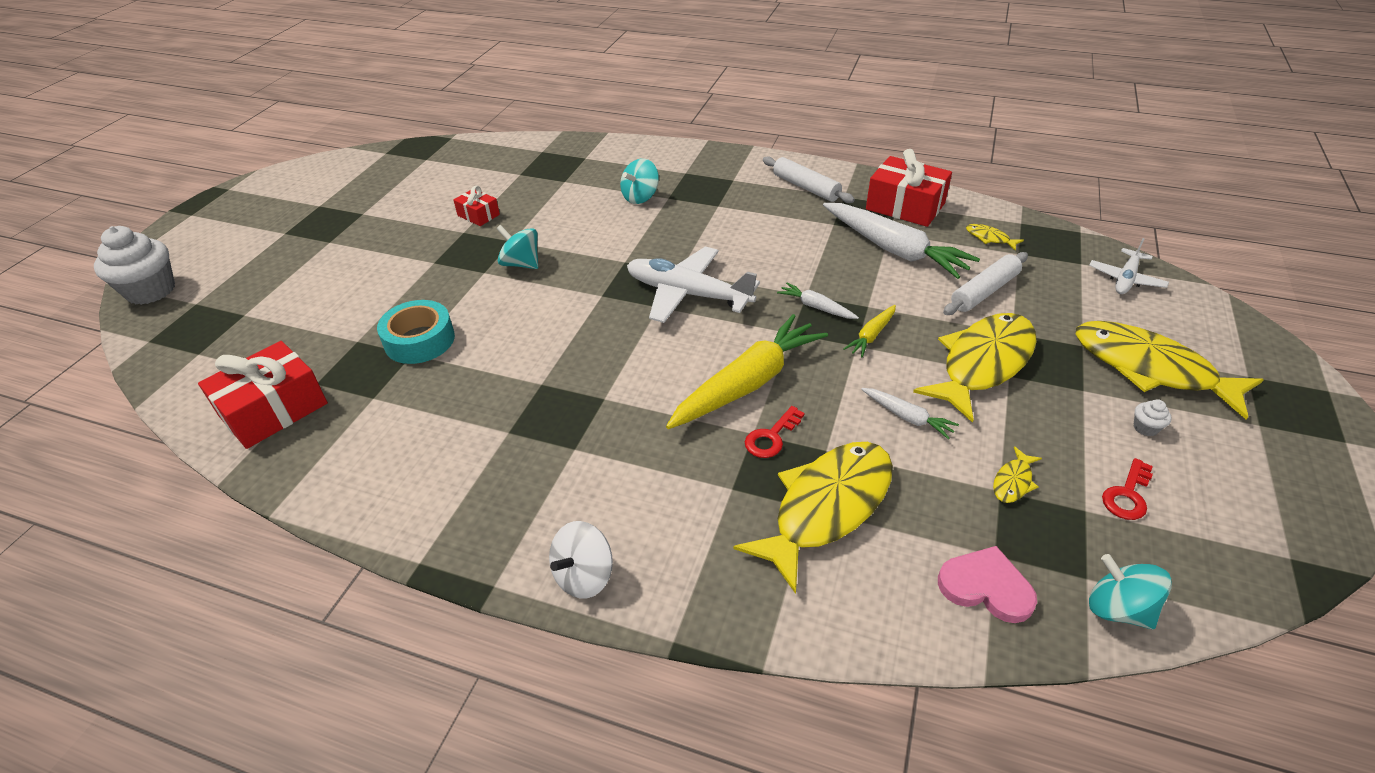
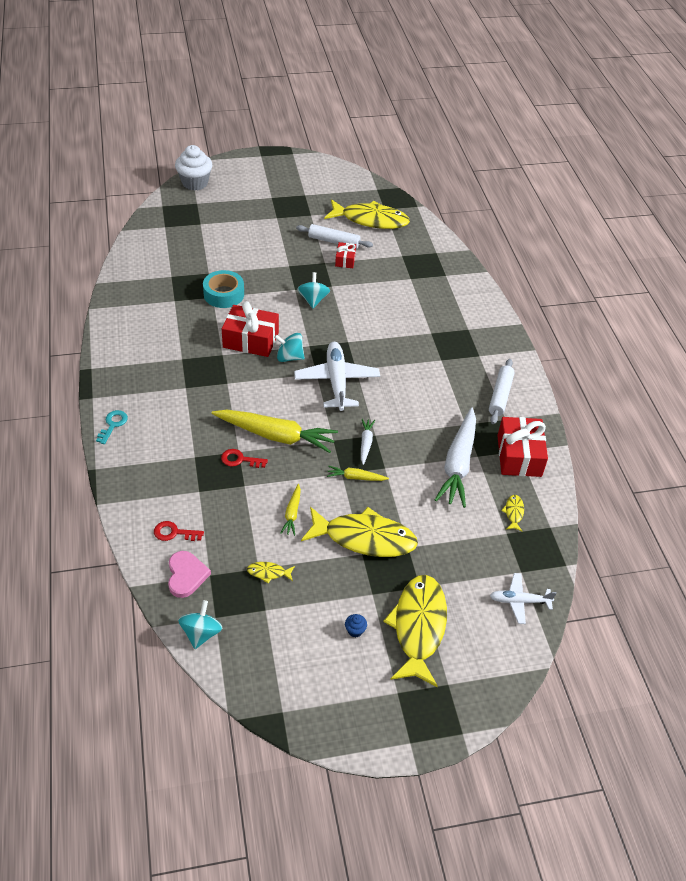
camera: 55 degrees right, 5 degrees up
red gift [198,341,328,449] -> red gift moved to [222,301,279,357]
white spinning top [549,521,613,599] -> turquoise key [96,410,128,444]
turquoise spinning top [620,158,659,204] -> turquoise spinning top moved to [274,333,305,362]
yellow fish [734,442,893,594] -> yellow fish moved to [324,199,410,229]
white carrot [861,388,959,439] -> yellow carrot [280,484,301,536]
white rolling pin [943,252,1028,315] -> white rolling pin moved to [296,224,373,249]
red key [1102,458,1153,520] -> red key moved to [154,521,204,541]
white cupcake [1134,399,1172,436] -> blue cupcake [345,614,367,638]

